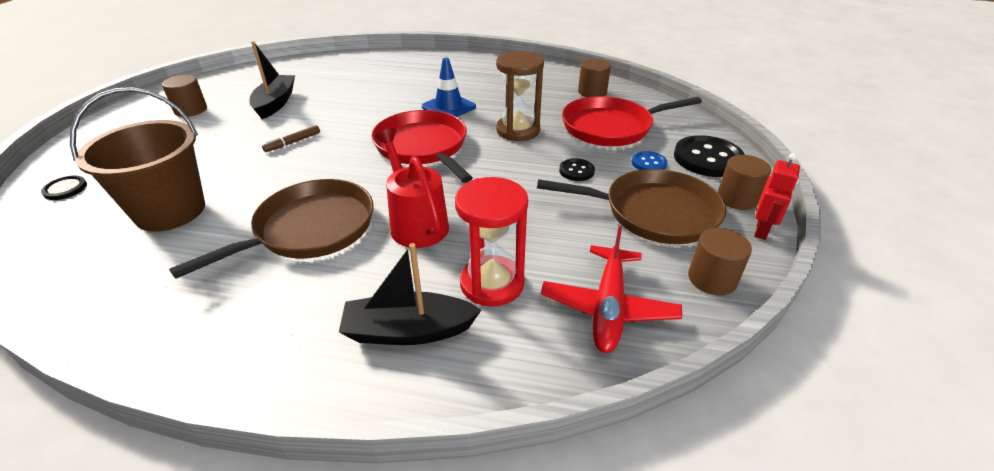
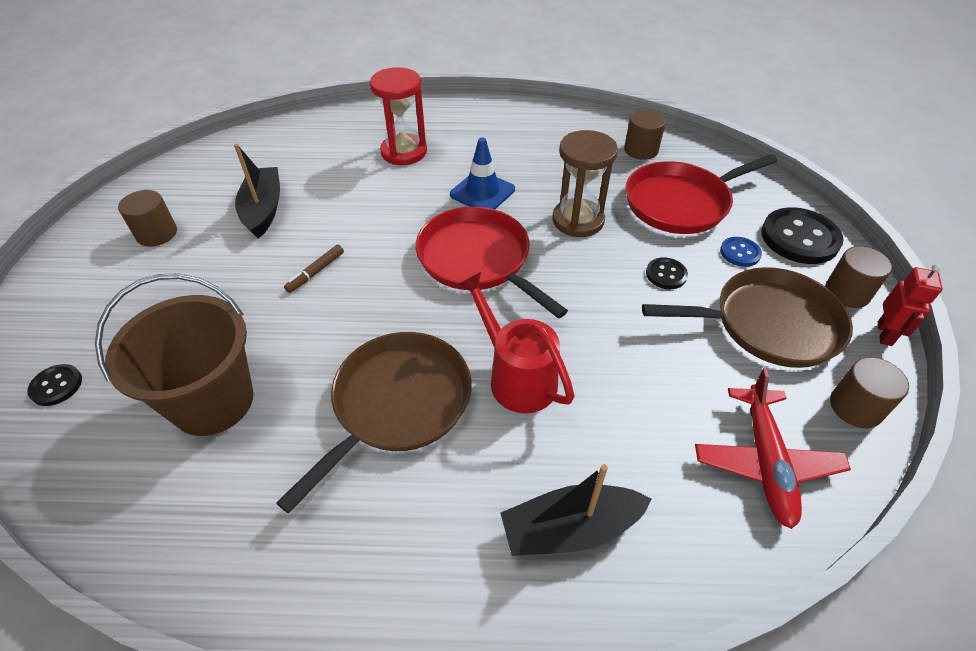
camera: 10 degrees left, 10 degrees up
red hourglass [455,177,528,307] -> red hourglass moved to [370,67,427,165]

